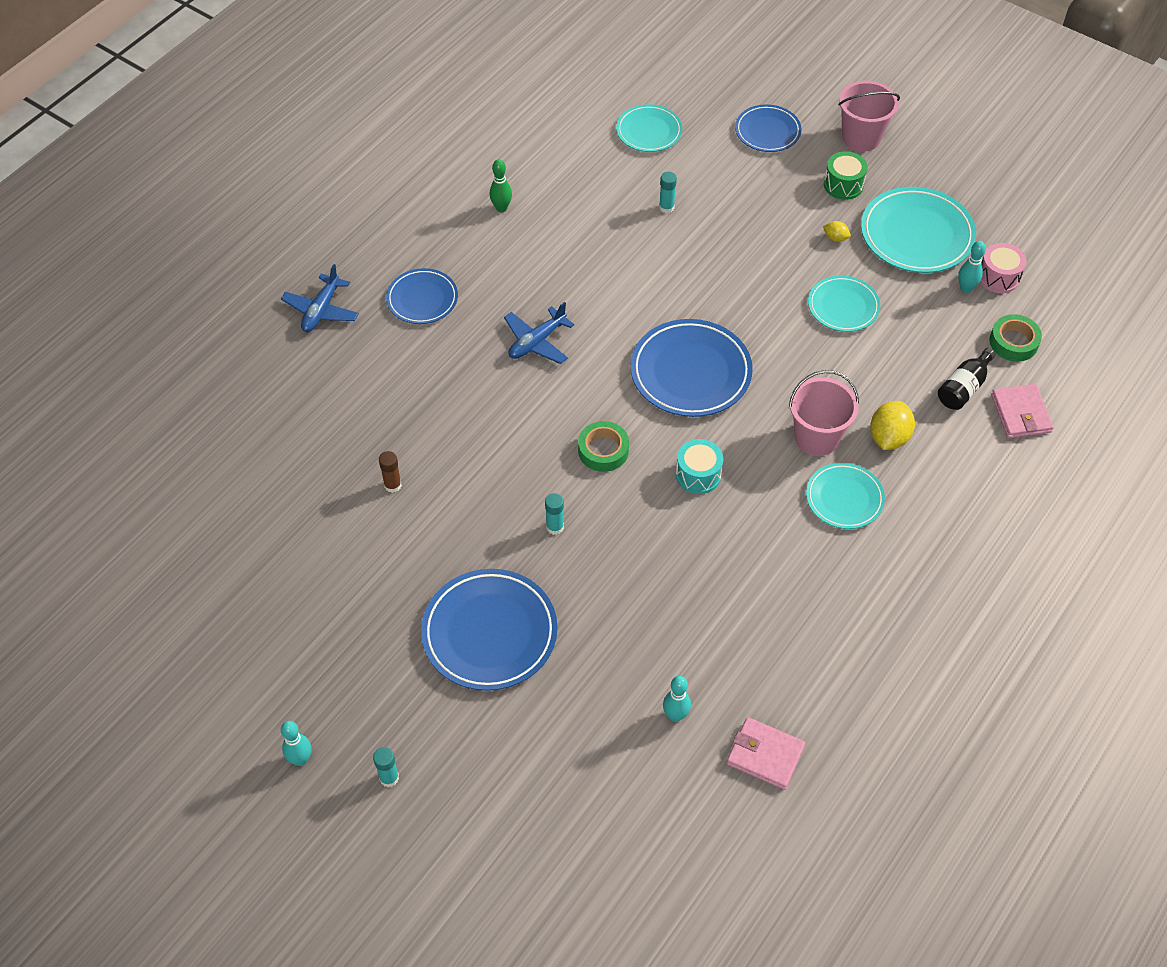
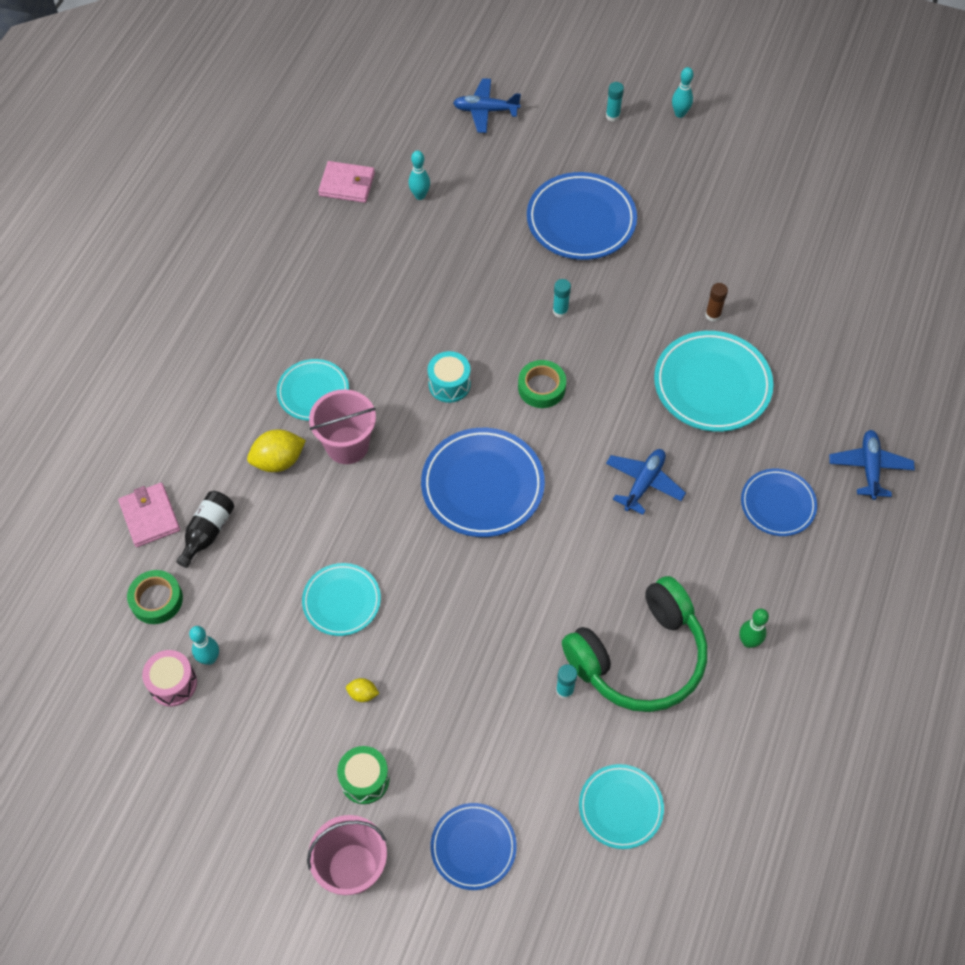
camera: 165 degrees right, 5 degrees up
turquoise plate [861,187,976,273] -> turquoise plate moved to [654,331,774,432]
yellow lemon [870,401,915,450] -> yellow lemon turned 60 degrees clockwise [247,430,306,472]
none -> blue plane [453,78,521,133]
none -> green headphones [562,576,707,712]

